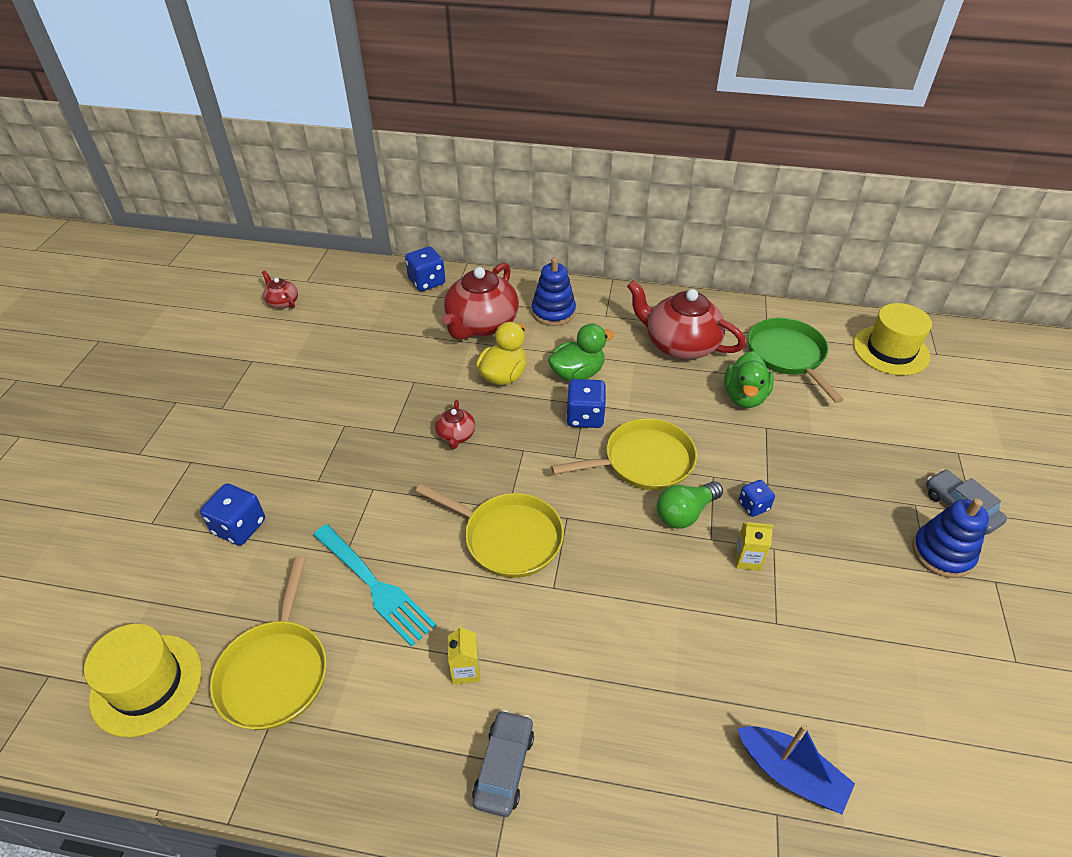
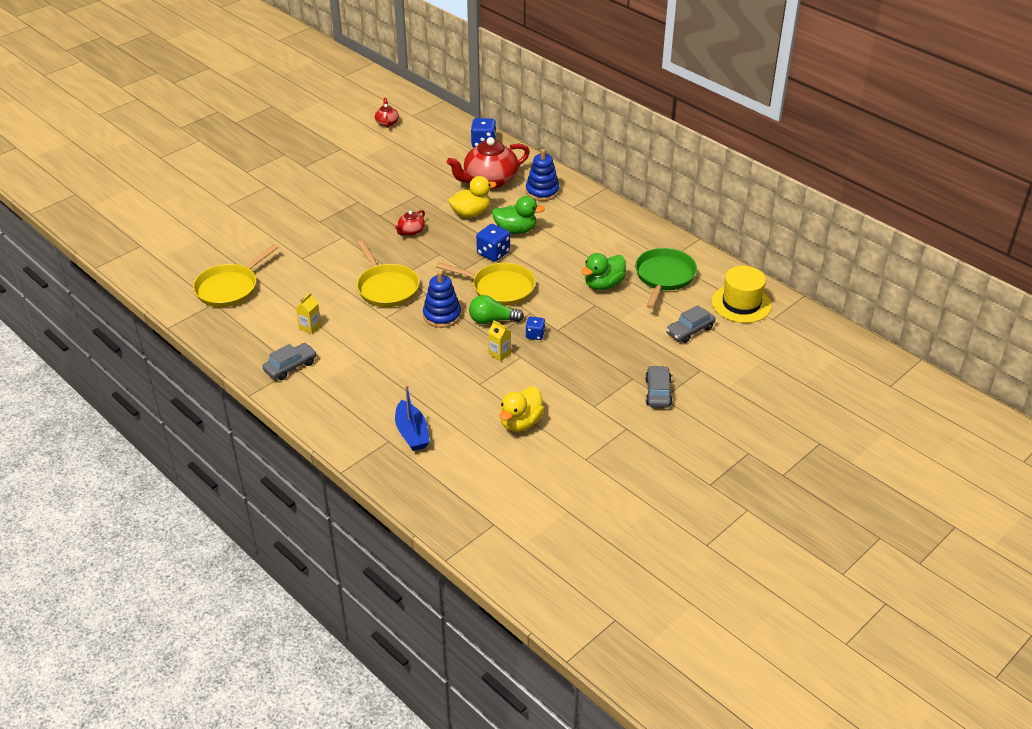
camera: 35 degrees right, 5 degrees down
yellow hat [84,624,202,737] -> none
blue dice [200,483,265,546] -> none
turquoise fork [313,524,437,647] -> none
red teapot [627,280,746,359] -> none
blue stacking toy [912,498,989,578] -> blue stacking toy moved to [423,271,461,328]
none -> yellow duck [500,386,545,432]
none -> grey car [666,305,716,343]

